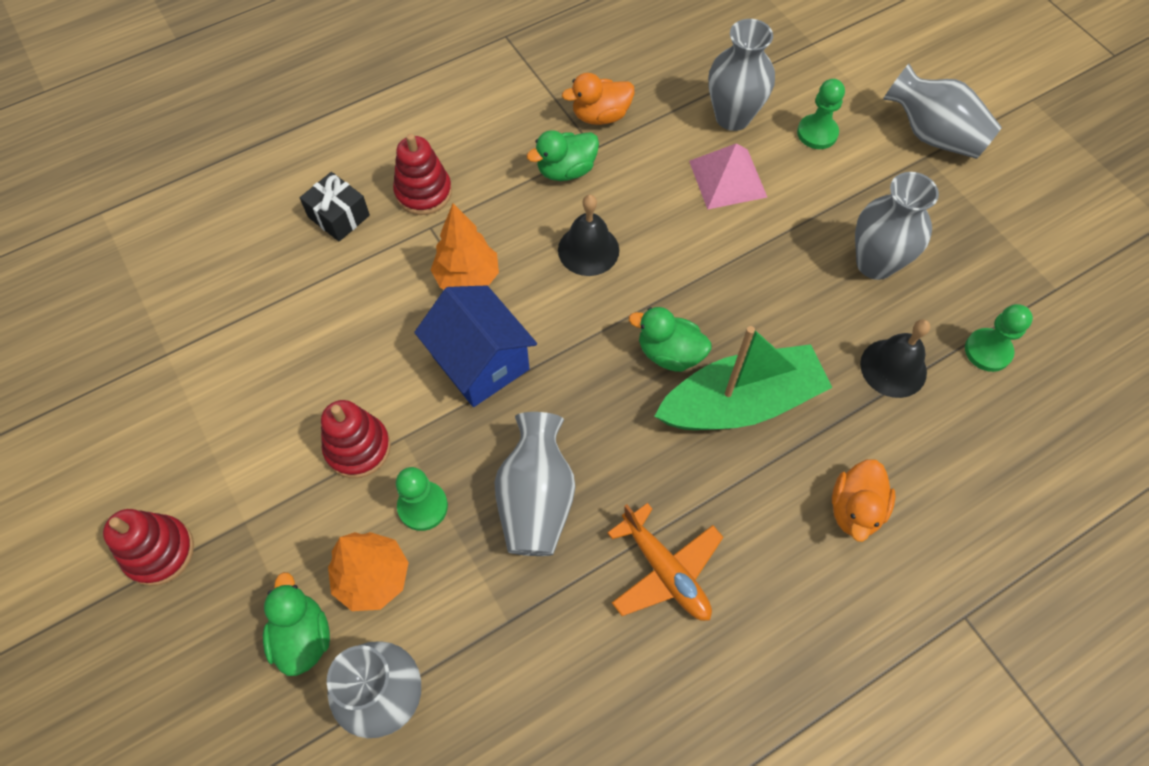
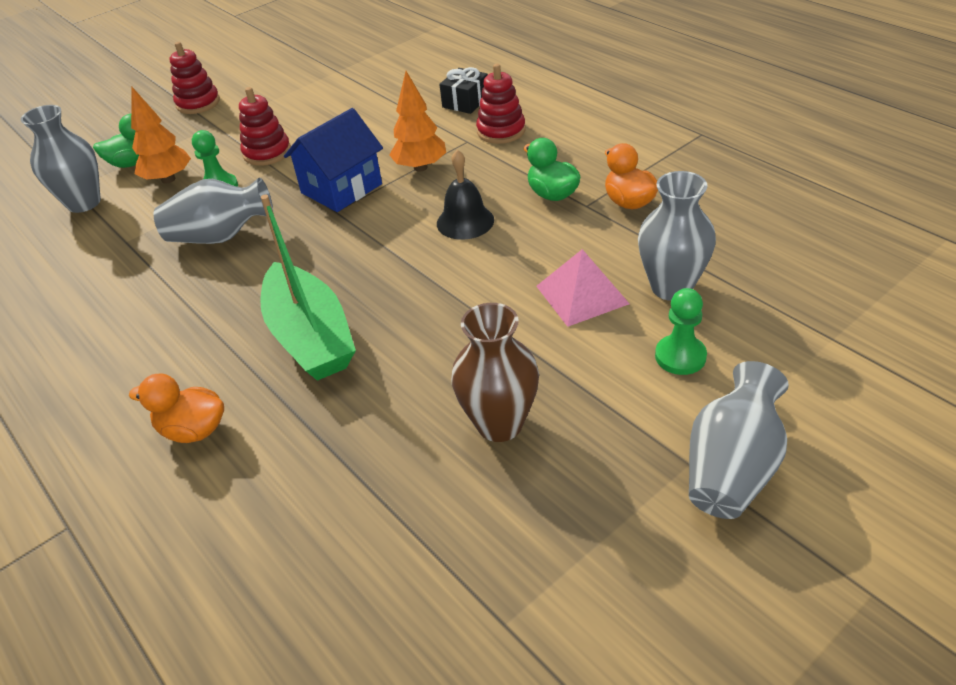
camera: 85 degrees right, 20 degrees down
orange plane [607,503,723,621] -> none
green duck [629,307,711,372] -> none
grey vase [855,172,939,280] -> brown vase [451,303,539,442]
black bell [860,319,930,398] -> none
green pawn [965,304,1033,372] -> none

